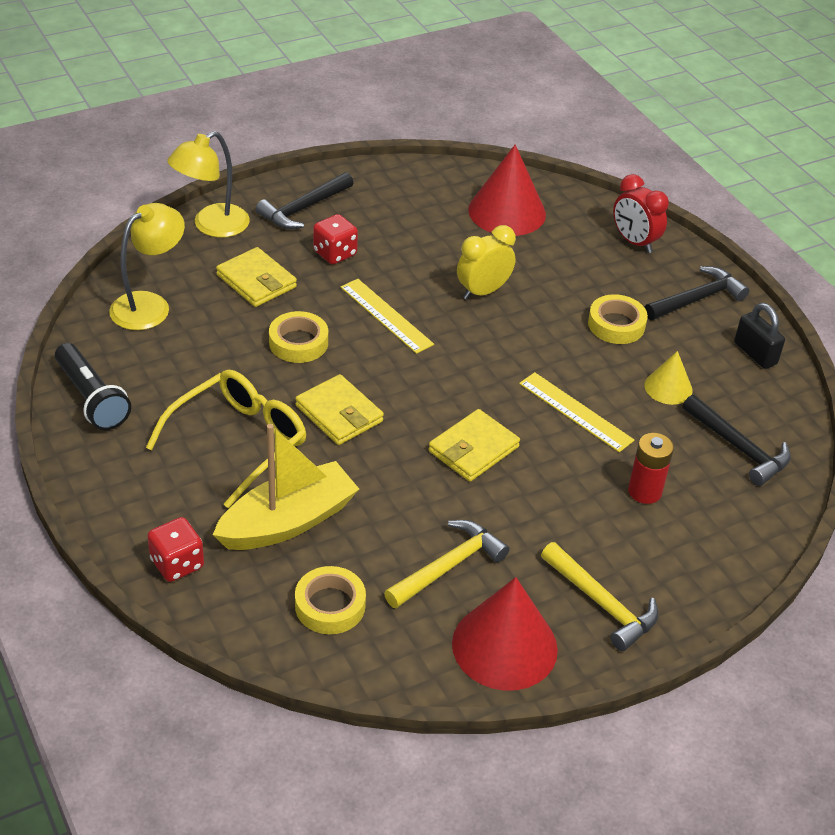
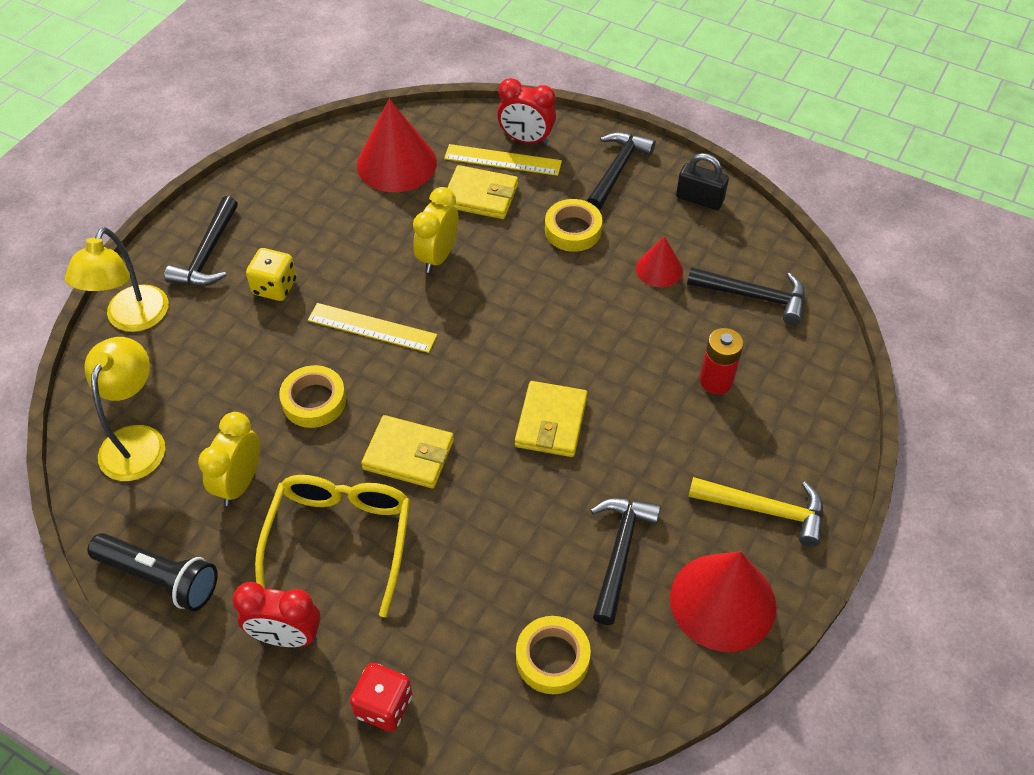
camera: 30 degrees left, 10 degrees up
yellow boat [213,424,359,550] -> none
yellow wallet [216,247,297,307] -> yellow wallet moved to [447,165,518,219]
red dice [313,214,358,264] -> yellow dice [246,248,297,301]
yellow hammer [384,520,509,609] -> black hammer [591,498,661,625]
yellow ruler [519,372,635,452] -> yellow ruler moved to [444,144,562,176]
yellow cone [645,351,693,405] -> red cone [636,236,683,287]
none -> yellow clock [198,412,260,506]
none -> red clock [232,582,321,647]

